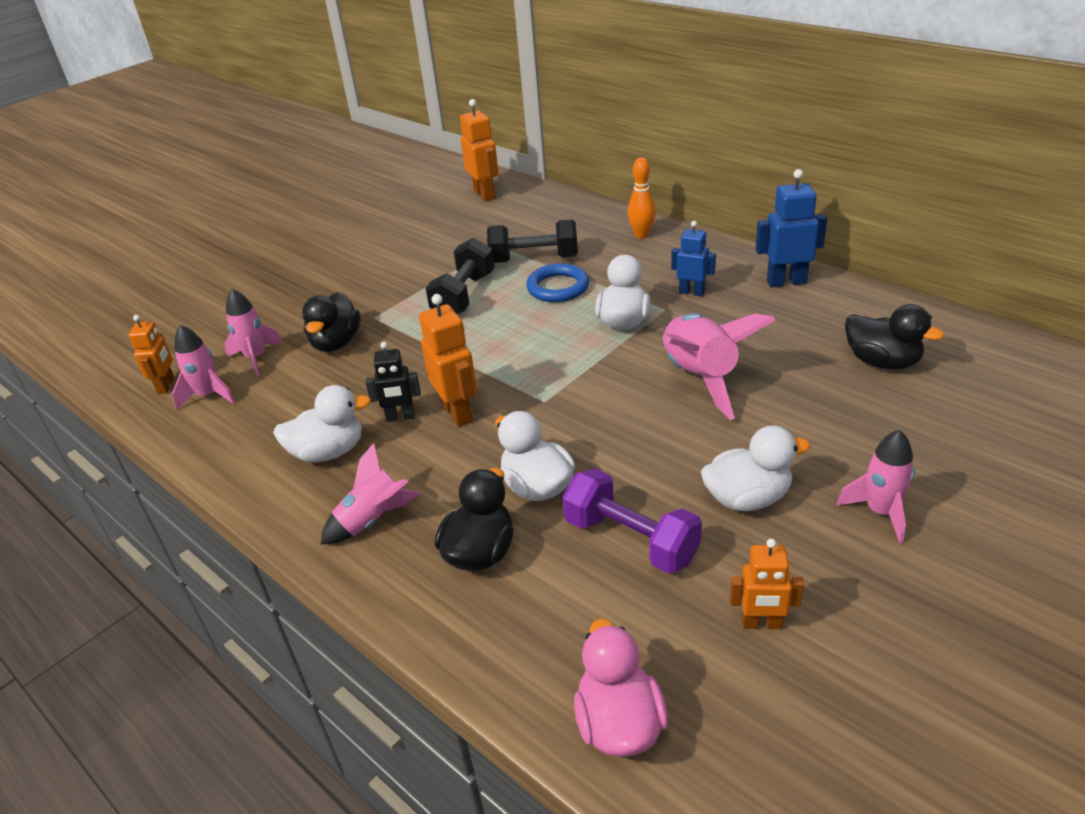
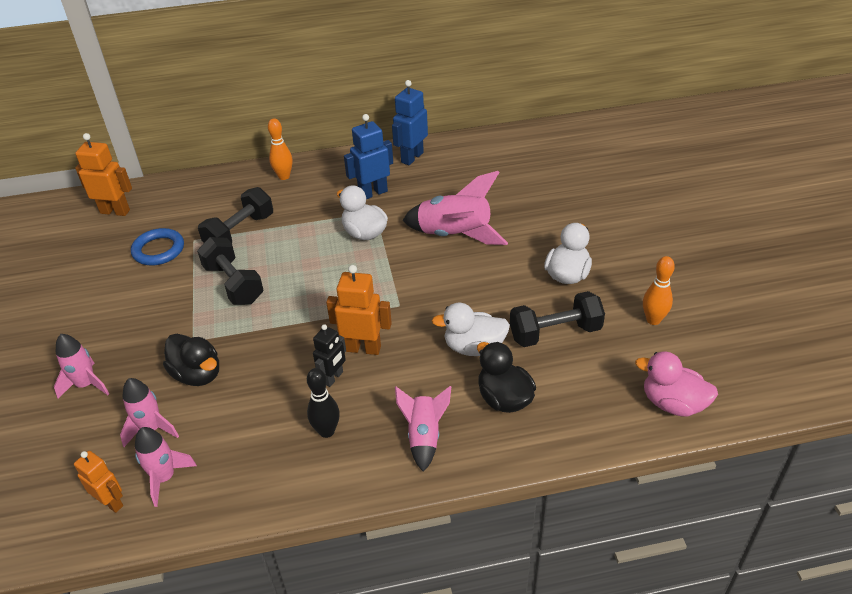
camera: 55 degrees left, 5 degrees up
white duck [273,385,371,462] -> black bowling pin [307,368,340,438]
blue ring [526,263,589,302] -> blue ring moved to [131,228,184,265]
purple dumbbell [562,469,702,574] -> black dumbbell [510,291,605,347]
blue robot [671,221,716,296] -> blue robot [344,114,393,199], size x1.52
orange robot [730,539,804,629] -> orange bowling pin [643,256,675,325]
pink rocket [836,430,915,543] -> pink rocket moved to [54,334,110,399]
black duck [845,304,944,370] -> none

